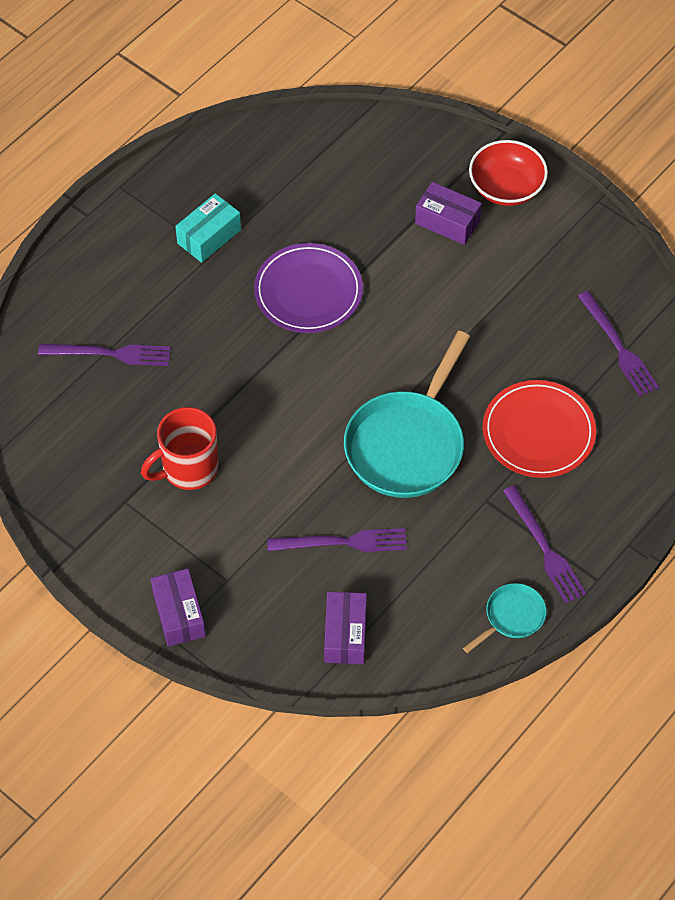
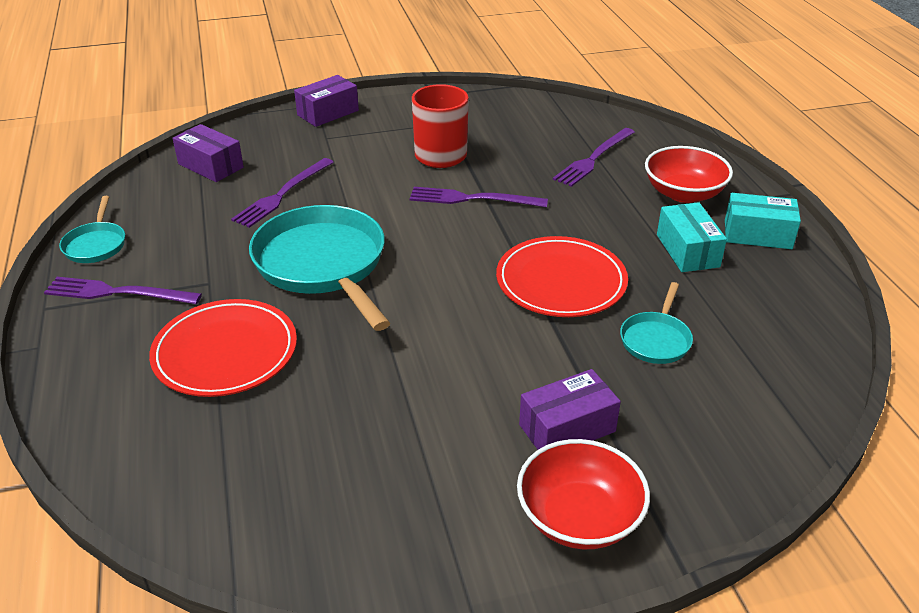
camera: 125 degrees right, 20 degrees down
purple box [151,569,206,646] -> purple box turned 60 degrees counterclockwise [294,75,359,127]
purple plate [254,243,363,333] -> red plate [496,236,628,317]
purple fork [578,291,659,396] -> purple fork moved to [410,187,548,207]
none -> turquoise pan [620,282,693,364]
none -> red bowl [645,146,733,203]
none -> turquoise box [725,193,801,249]

